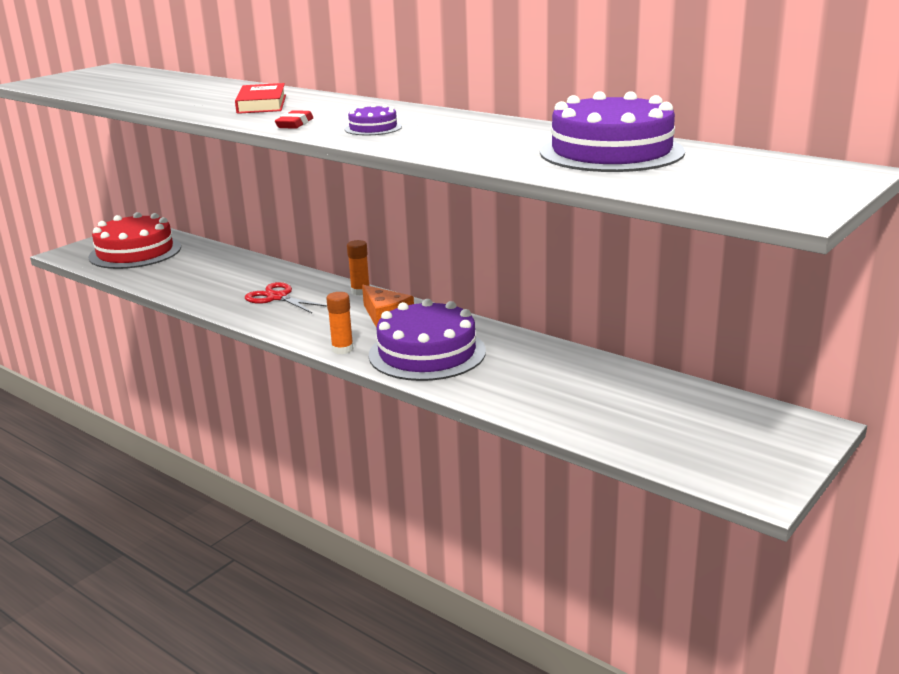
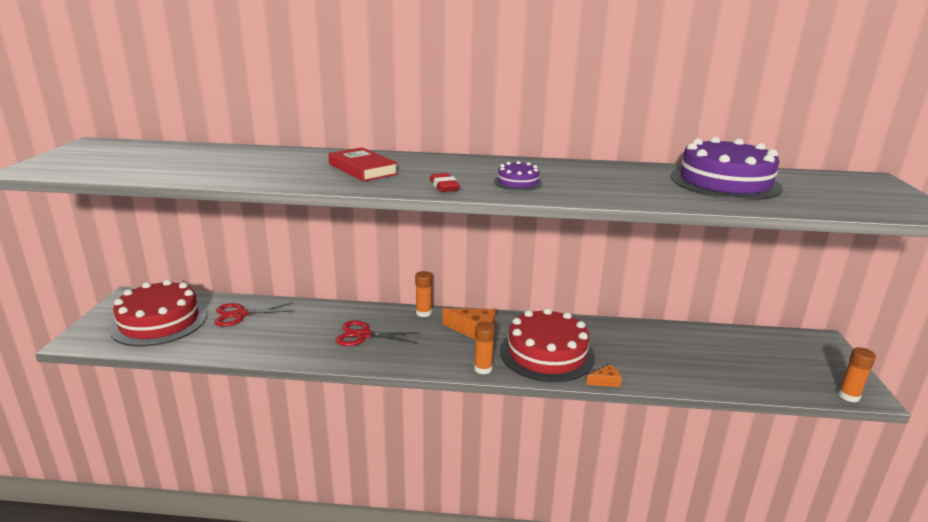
camera: 35 degrees left, 0 degrees up
purple cake [369,299,486,381] -> red cake [500,308,595,382]
none -> red scissors [214,302,294,327]
none -> orange cheese [586,364,622,387]
none -> orange glue stick [838,347,876,402]

